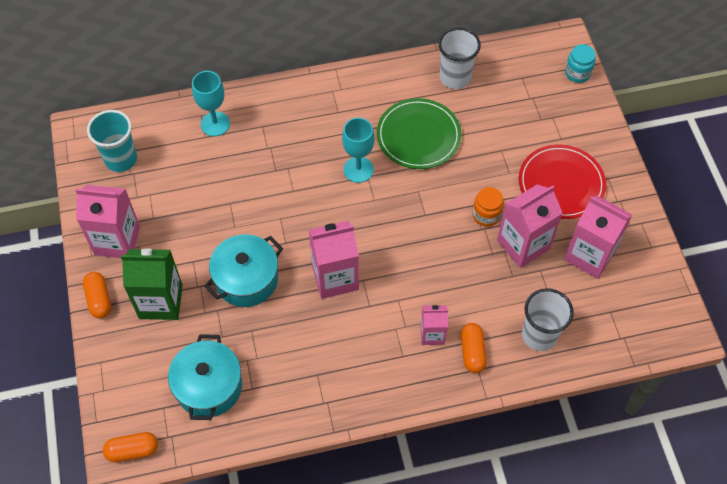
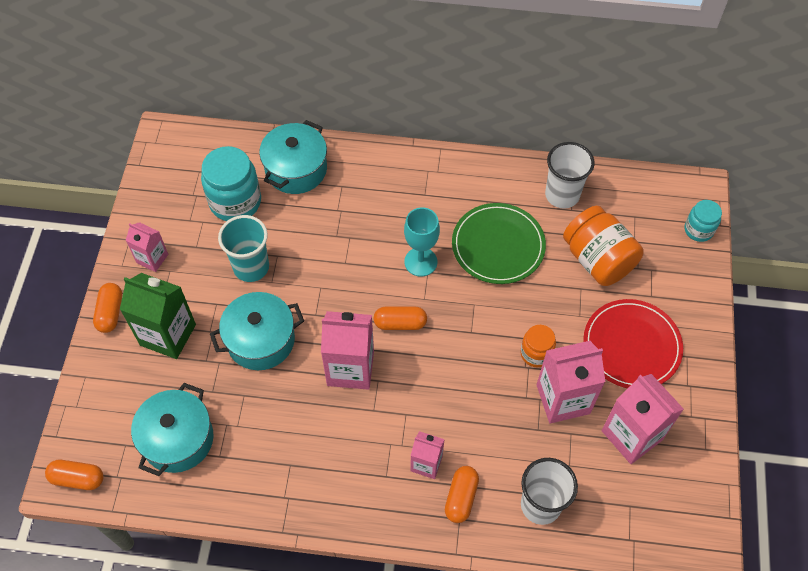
camera: 20 degrees right, 0 degrees up
pink carton [75,185,140,258] -> pink carton [126,222,168,272], size x0.58
turquoise cup [87,110,137,172] -> turquoise cup moved to [218,215,269,282]
turquoise goblet [192,71,230,136] -> turquoise pot [259,120,327,194]
none -> turquoise jar [201,146,261,221]
none -> orange capsule [373,307,427,330]
none -> orange jar [563,206,644,286]

